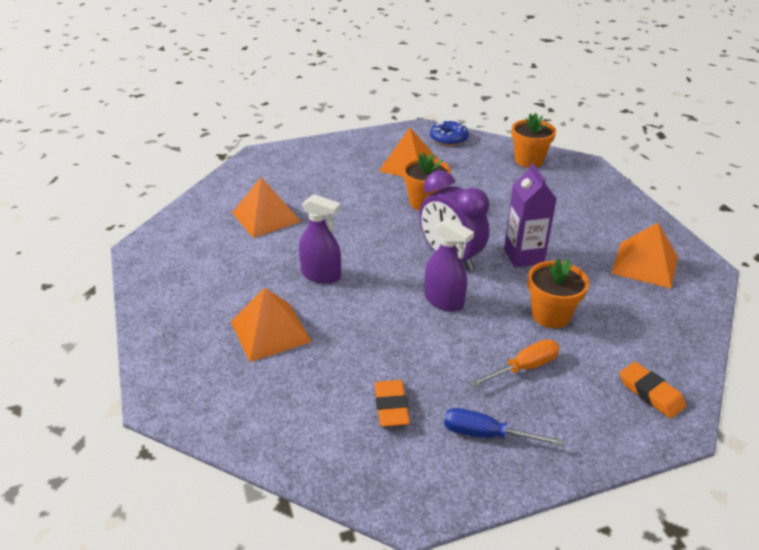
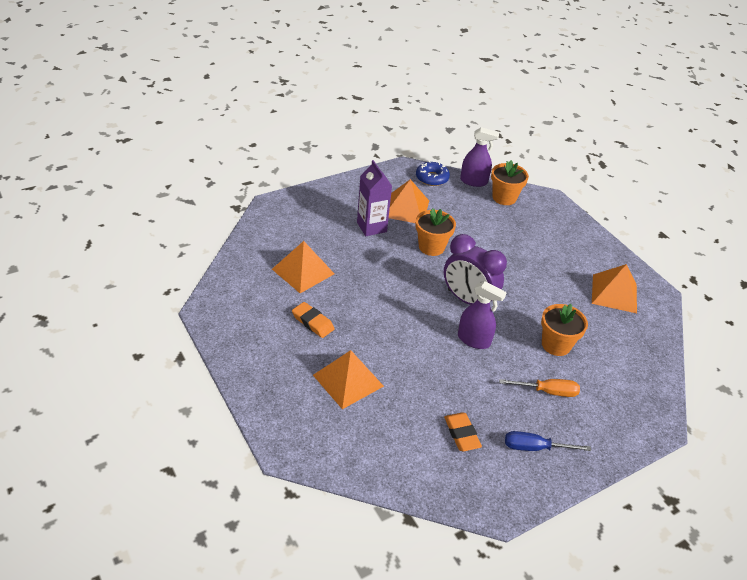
camera: 15 degrees left, 5 degrees up
purple spray bottle [299,194,341,284] -> purple spray bottle moved to [460,127,499,187]
orange screwdriver [469,339,560,388] -> orange screwdriver turned 45 degrees clockwise [499,379,580,397]
purple carton [504,163,557,267] -> purple carton moved to [357,160,392,236]
orange eraser [620,362,686,419] -> orange eraser moved to [292,302,335,338]

